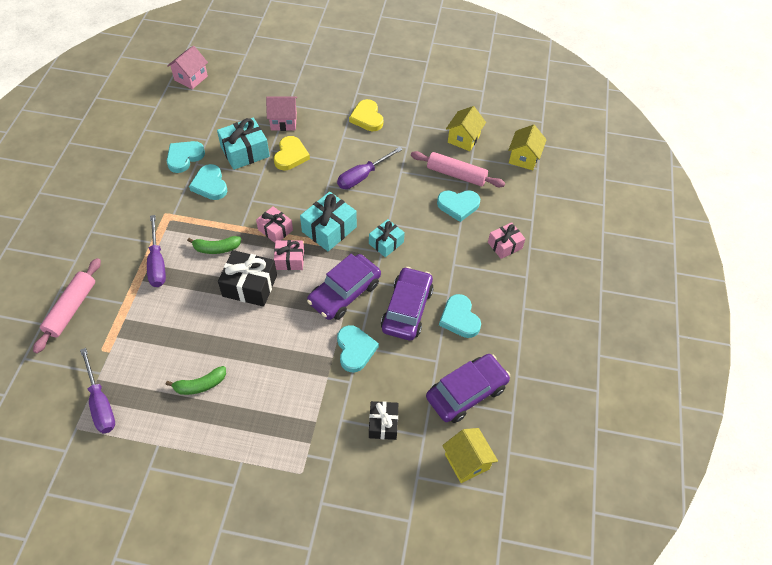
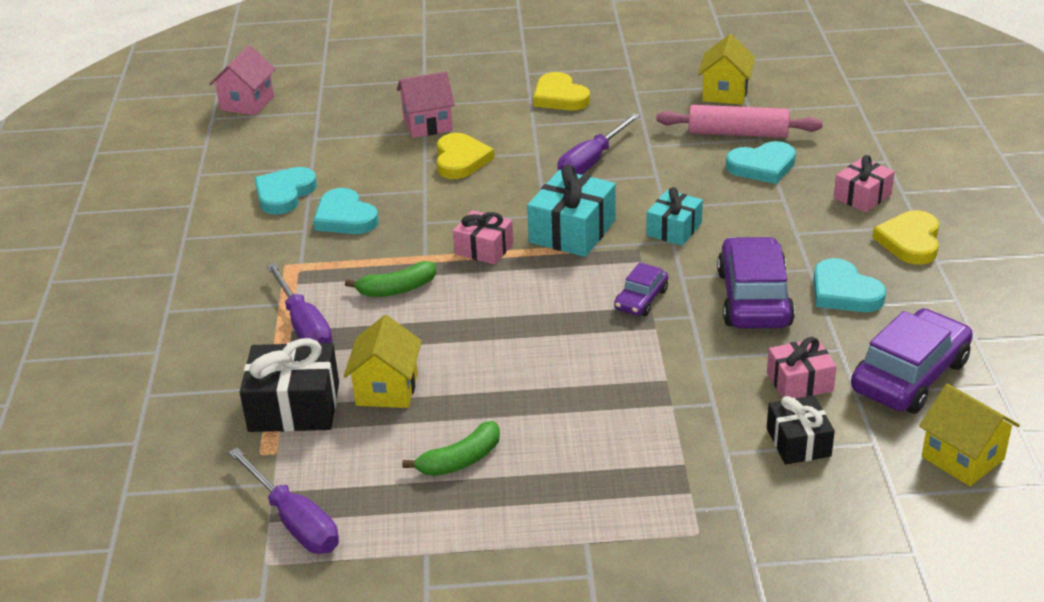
camera: 10 degrees left, 20 degrees down
pink rolling pin [33,258,101,353] -> none
turquoise gift [217,117,270,170] -> none
black gift [218,250,277,307] -> black gift moved to [240,338,339,432]
pink gift [274,240,304,270] -> pink gift moved to [767,337,837,398]
purple car [307,254,381,320] -> purple car [614,262,668,316], size x0.53
turquoise heart [337,325,379,372] -> none
yellow house [508,124,547,170] -> yellow house moved to [344,315,422,408]
none -> yellow heart [872,210,939,265]

